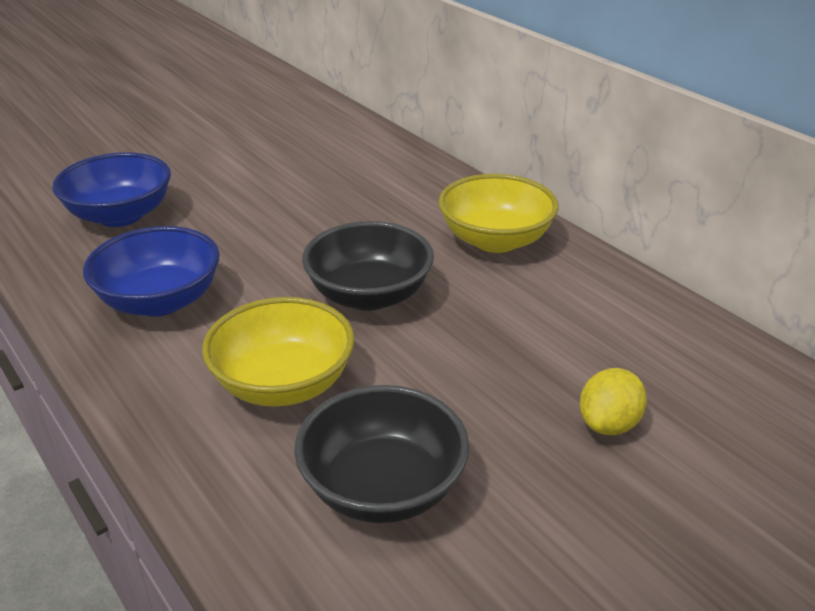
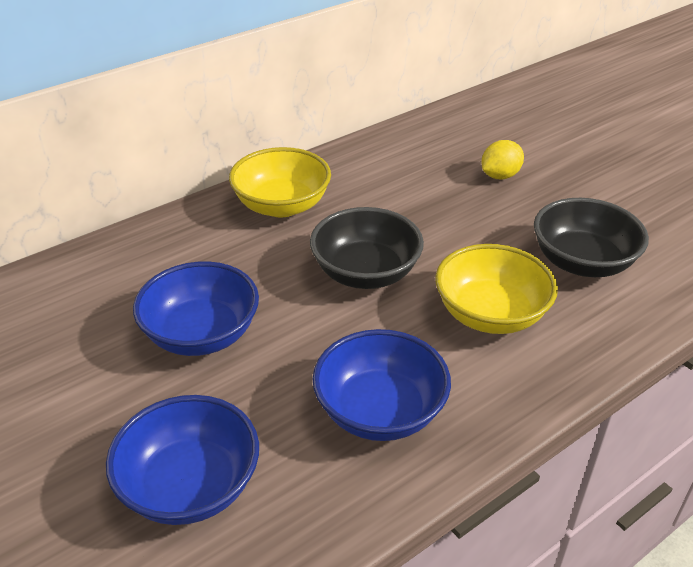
camera: 90 degrees left, 5 degrees up
yellow lemon [580,368,647,435] -> yellow lemon turned 75 degrees counterclockwise [481,140,524,179]
none -> blue bowl [133,261,259,356]

